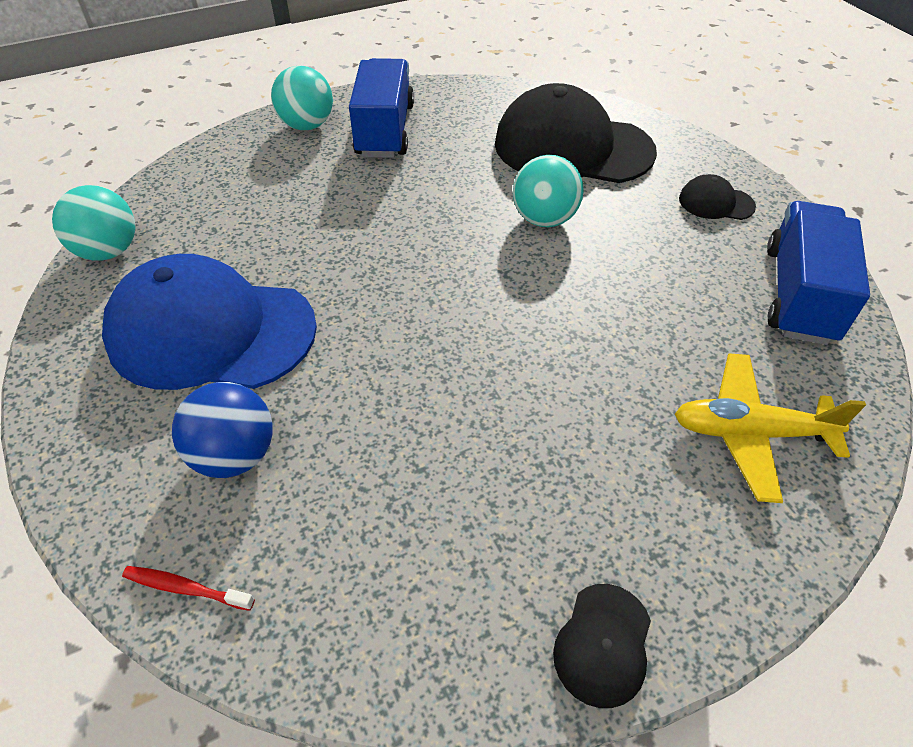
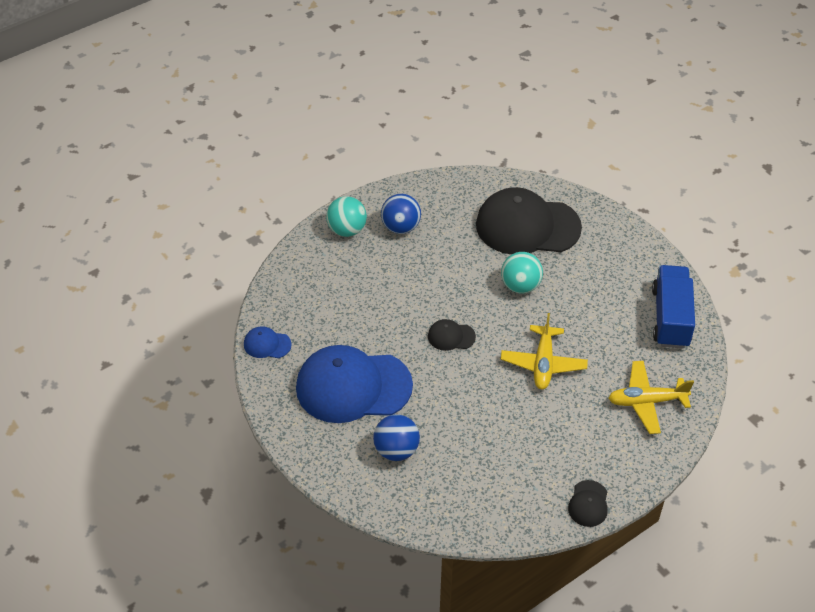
camera: 10 degrees left, 0 degrees up
turquoise ball [52,185,135,261] -> blue cap [244,326,292,358]
red toothbrush [122,566,255,611] -> none
blue truck [349,58,414,158] -> blue ball [381,194,421,234]
black cap [679,174,756,220] -> black cap moved to [428,319,476,351]
none -> yellow plane [501,313,588,389]

